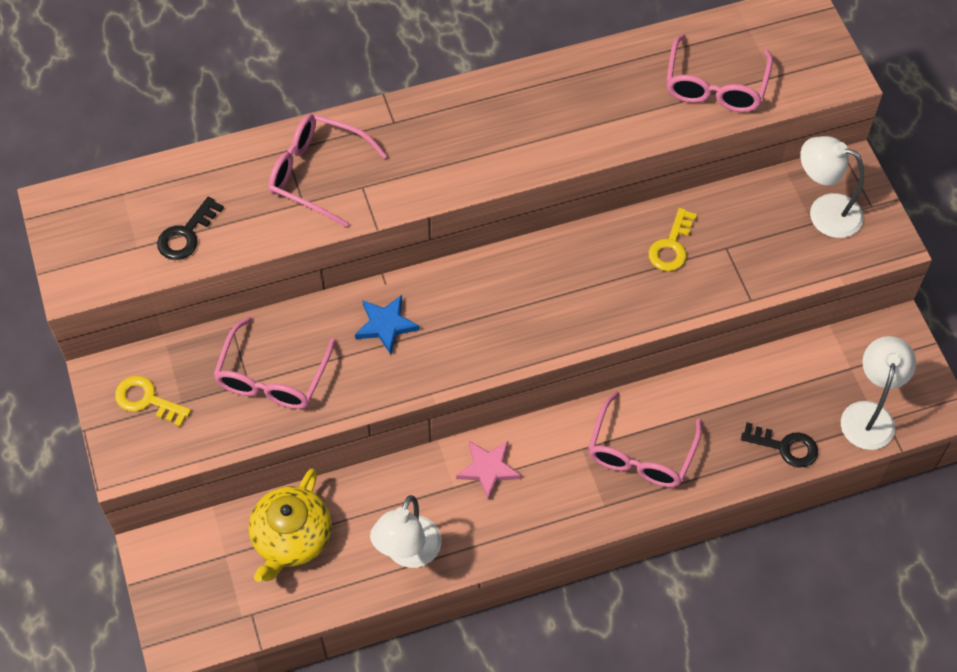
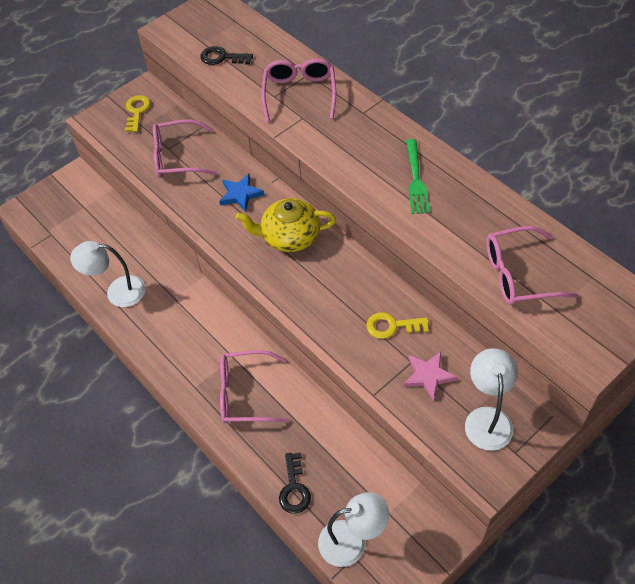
camera: 70 degrees right, 5 degrees down
yellow teapot [249,468,332,582] -> yellow teapot moved to [236,198,336,252]
pink star [456,441,521,500] -> pink star moved to [404,352,457,401]
none -> green fork [406,139,430,214]

